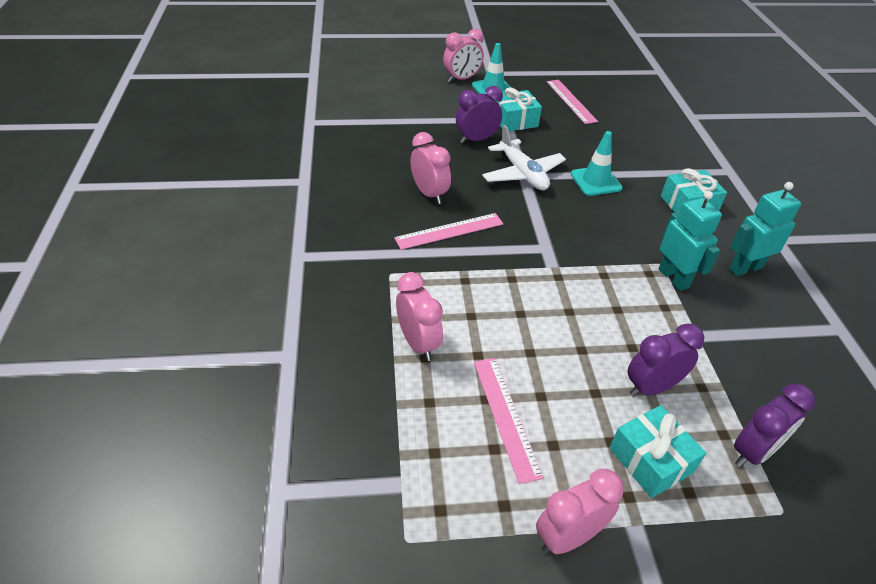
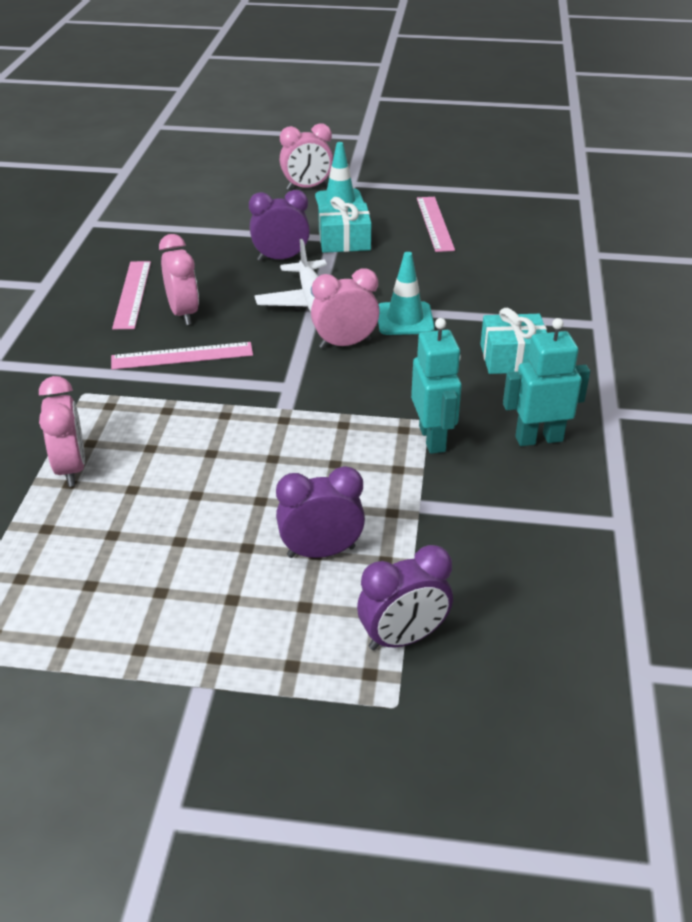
camera: 15 degrees right, 5 degrees down
pink ruler [474,358,544,484] -> pink ruler moved to [112,261,151,329]
pink clock [536,469,624,554] -> pink clock moved to [311,268,380,349]
turquoise gift [610,405,706,498] -> none

